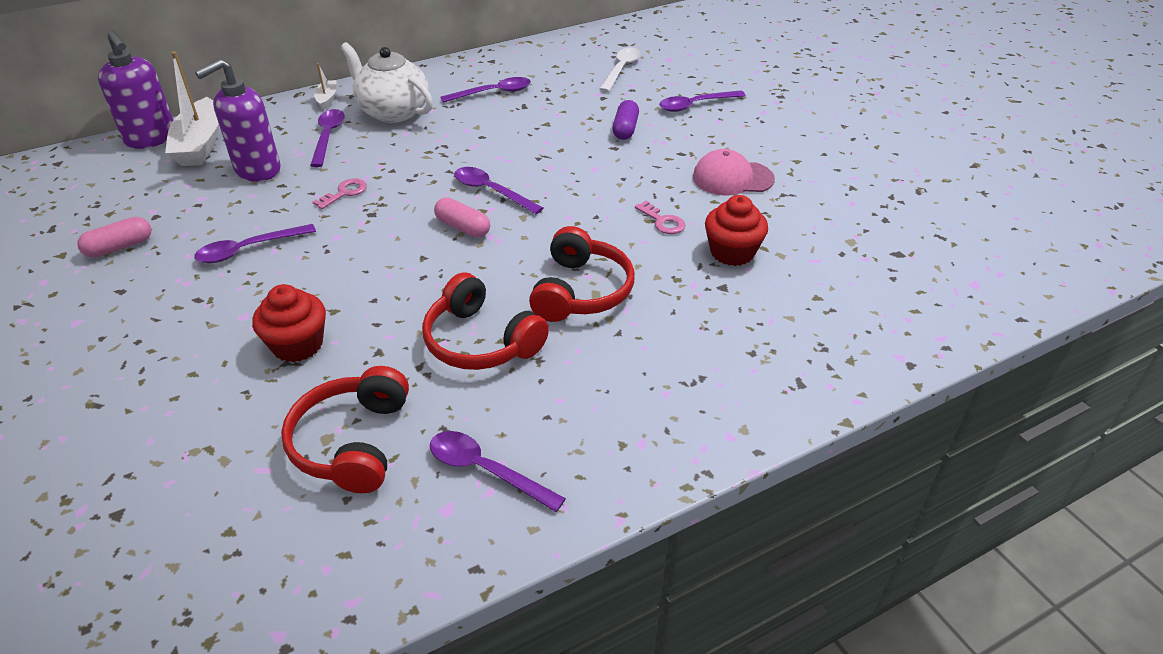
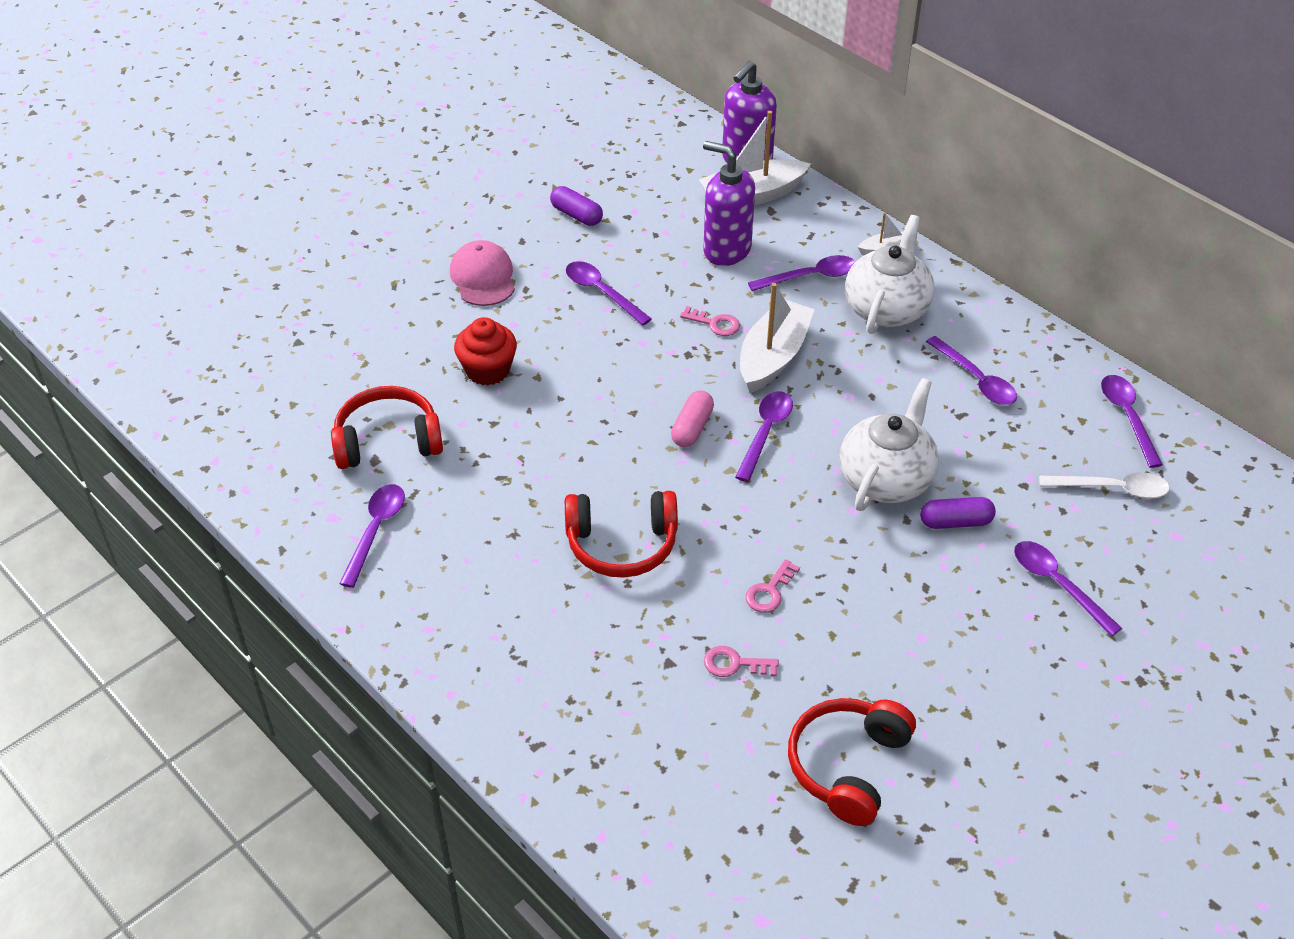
camera: 75 degrees right, 5 degrees up
pink capsule [77,217,151,258] -> purple capsule [550,186,603,226]
red headphones [422,272,549,370] -> red headphones moved to [788,698,916,826]
pink cap [693,149,775,196] -> pink cap moved to [450,240,515,306]
red cupcake [705,195,768,266] -> pink key [704,646,779,677]
none -> white boat [740,283,815,393]
none -> white teapot [839,378,939,511]
none -> purple spoon [1101,375,1163,468]

